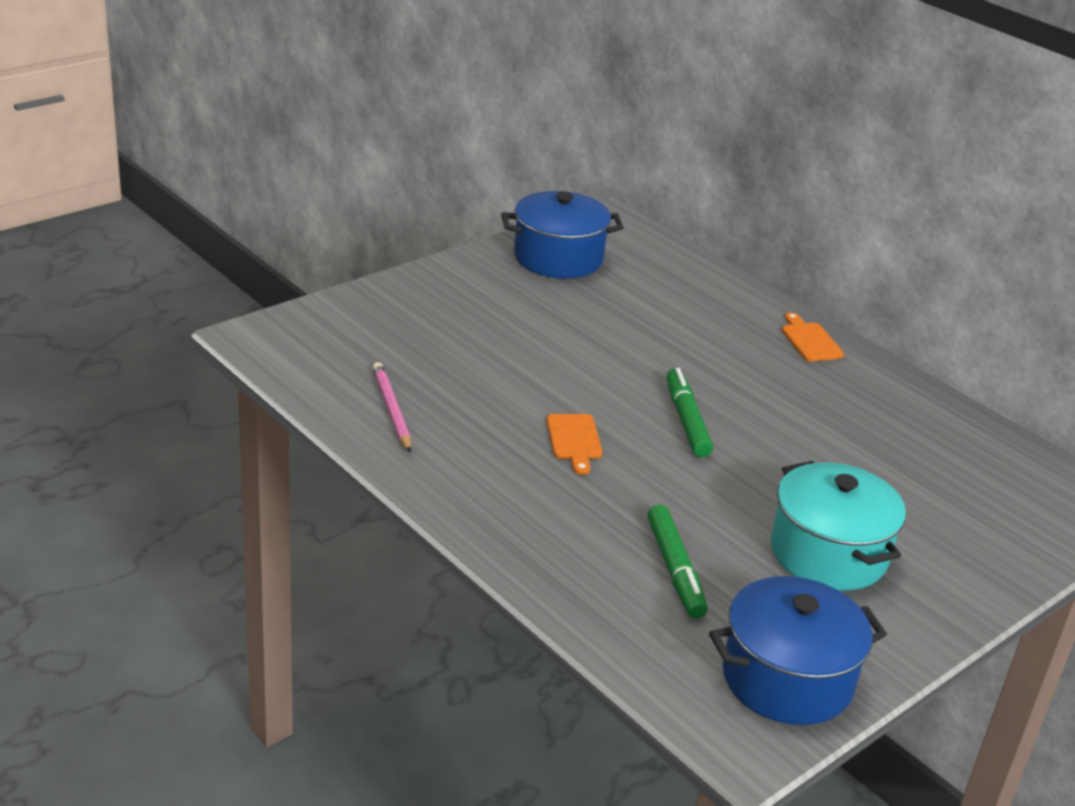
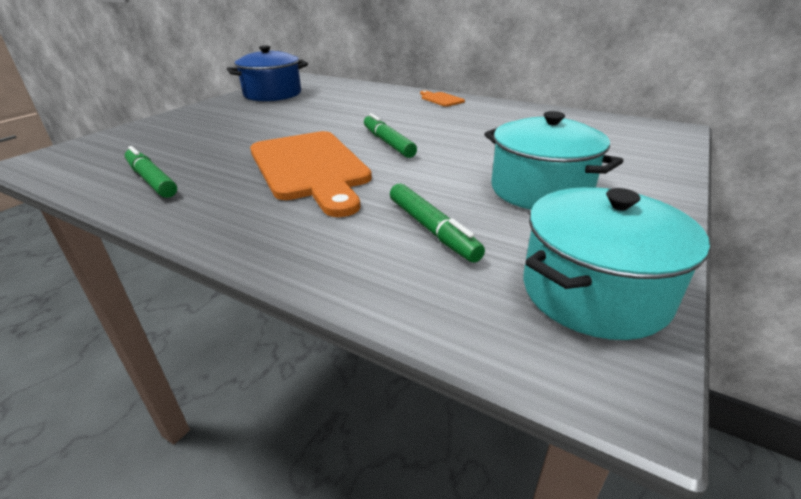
camera: 15 degrees left, 0 degrees up
pink pencil [372,362,411,452] -> green marker [125,146,177,198]
orange cutting board [547,414,602,475] -> orange cutting board [250,131,372,217], size x2.39
blue pot [709,576,887,725] -> turquoise pot [523,187,710,340]

